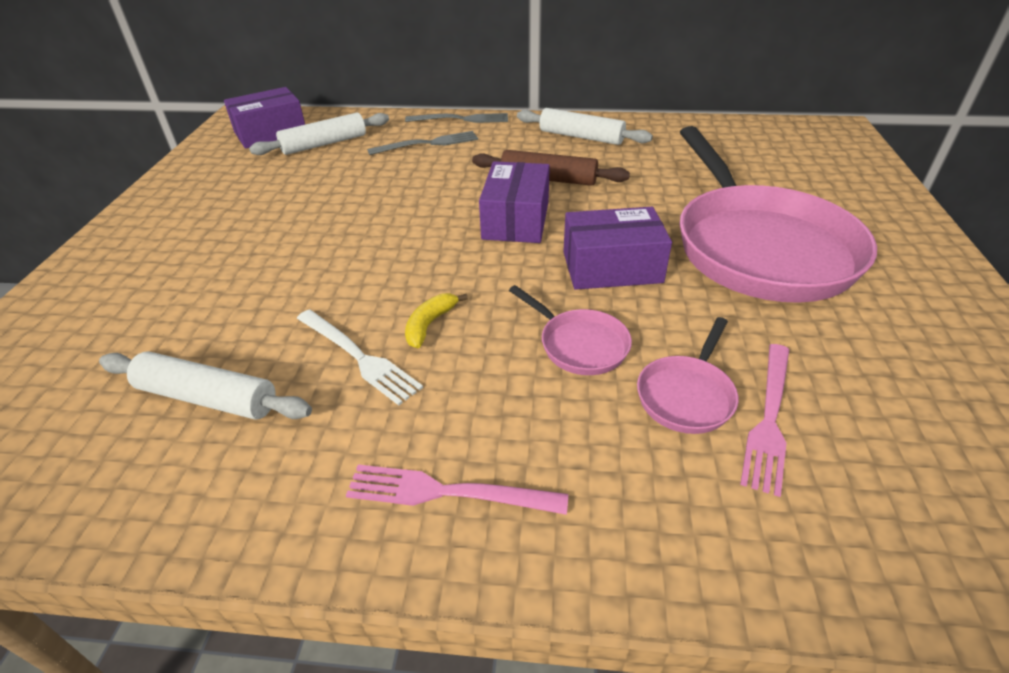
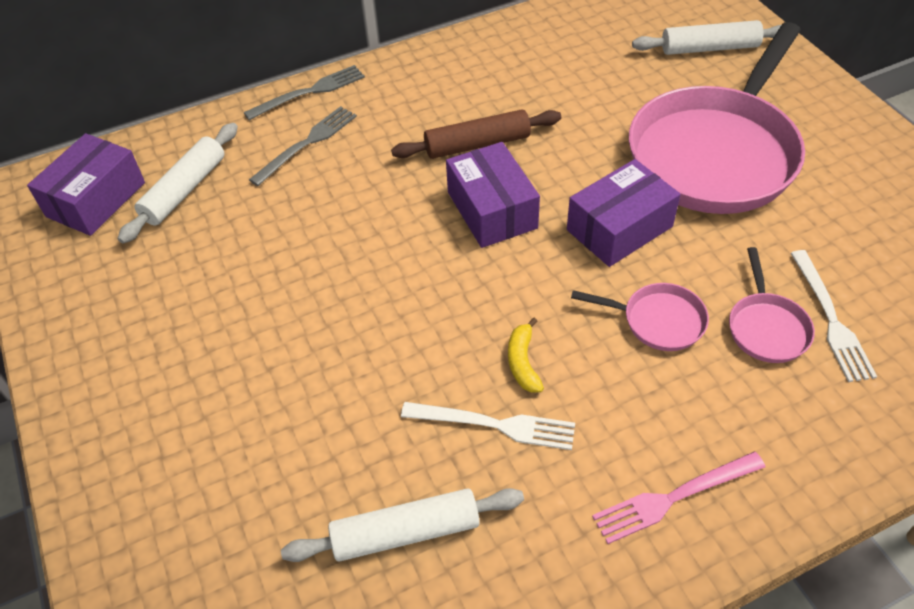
camera: 30 degrees left, 10 degrees up
white rolling pin [517,108,653,145] -> white rolling pin moved to [632,20,781,55]
pink pan [680,126,877,303] -> pink pan turned 75 degrees clockwise [629,22,805,214]
pink fork [740,344,789,497] -> white fork [791,250,877,382]

